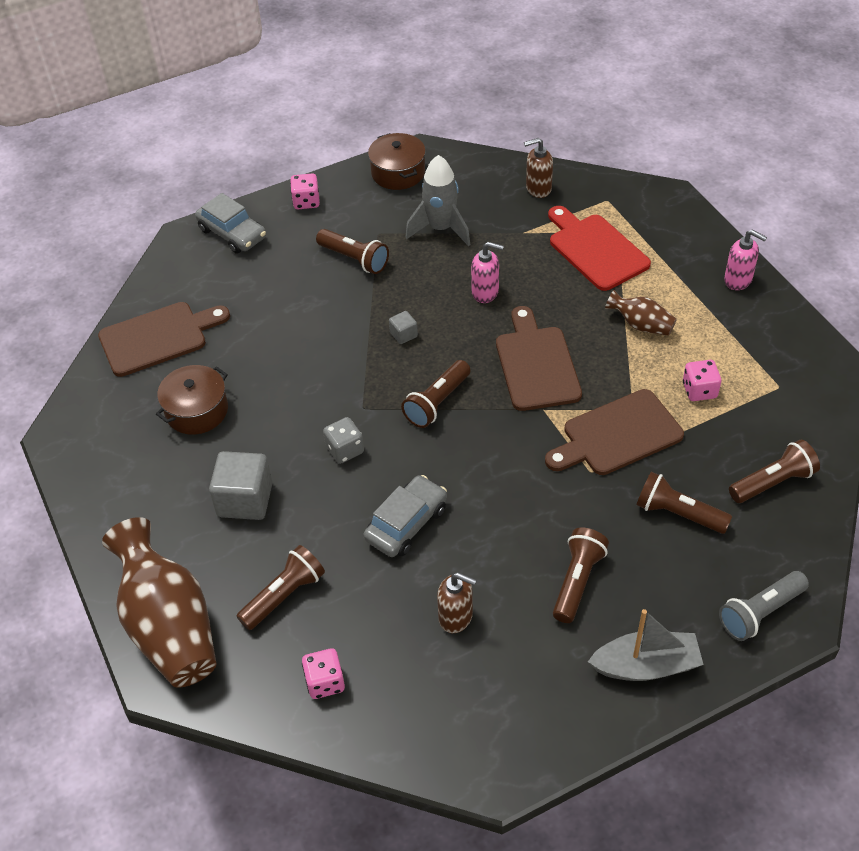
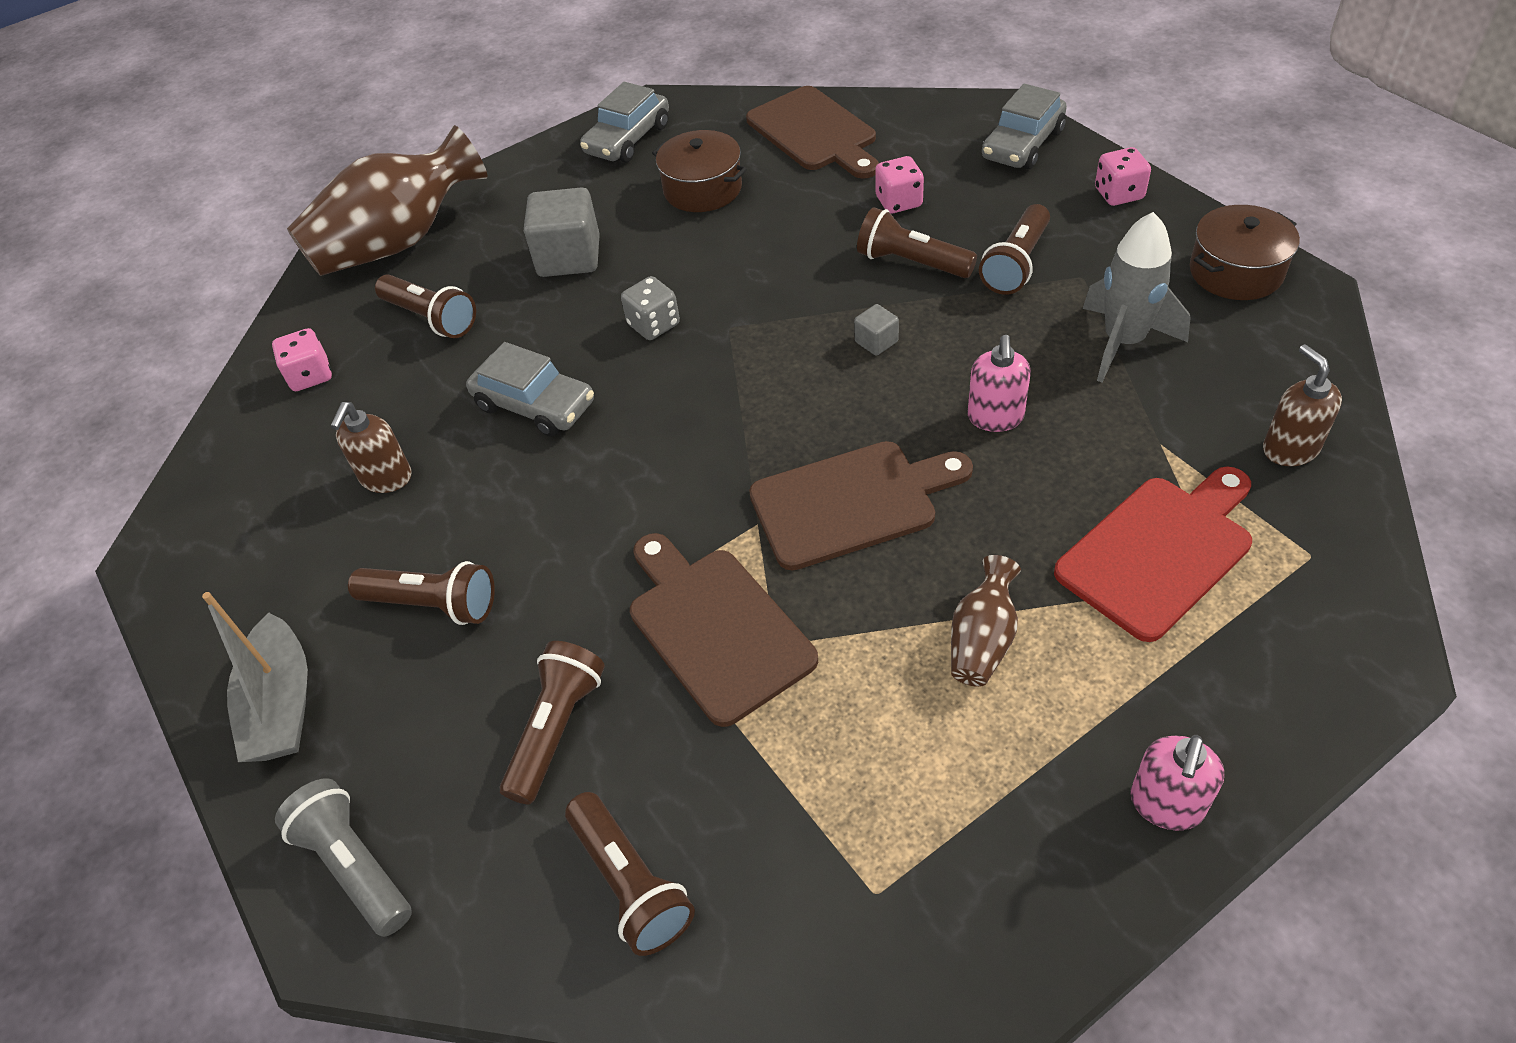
camera: 85 degrees right, 0 degrees up
brown flashlight [401,360,471,428] -> brown flashlight moved to [857,207,977,278]
pink dice [683,360,721,401] -> pink dice moved to [875,156,924,214]
none -> grey car [580,82,669,163]

